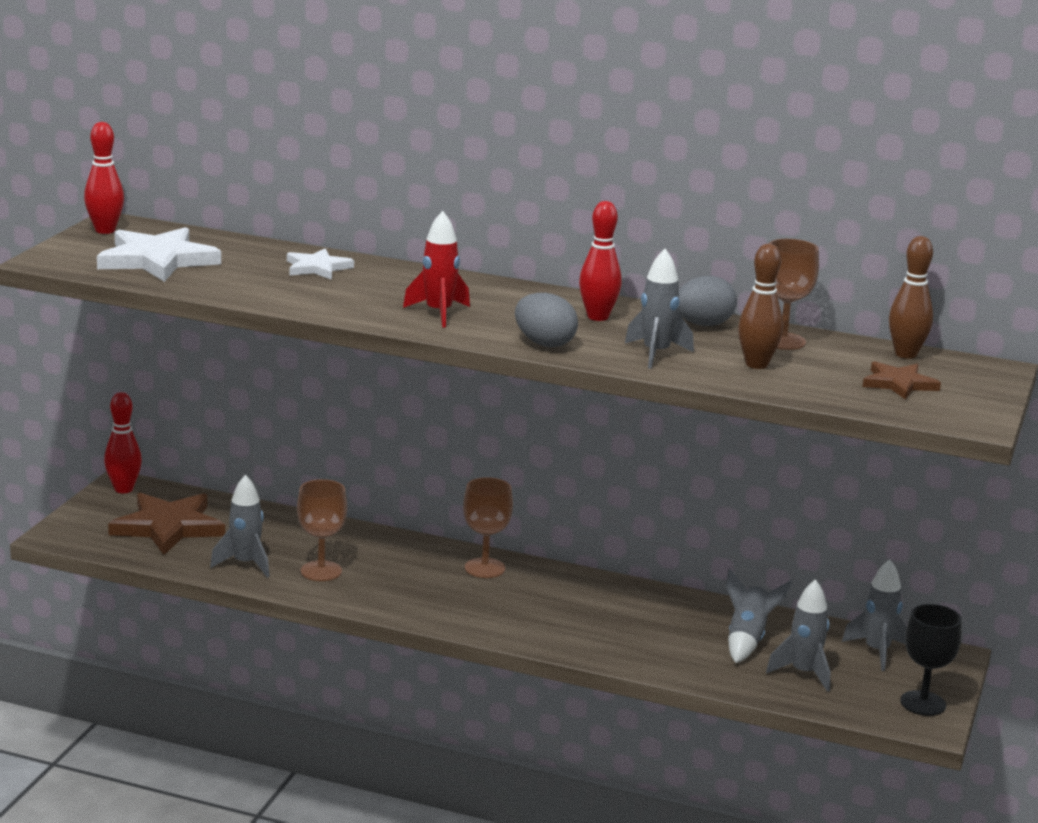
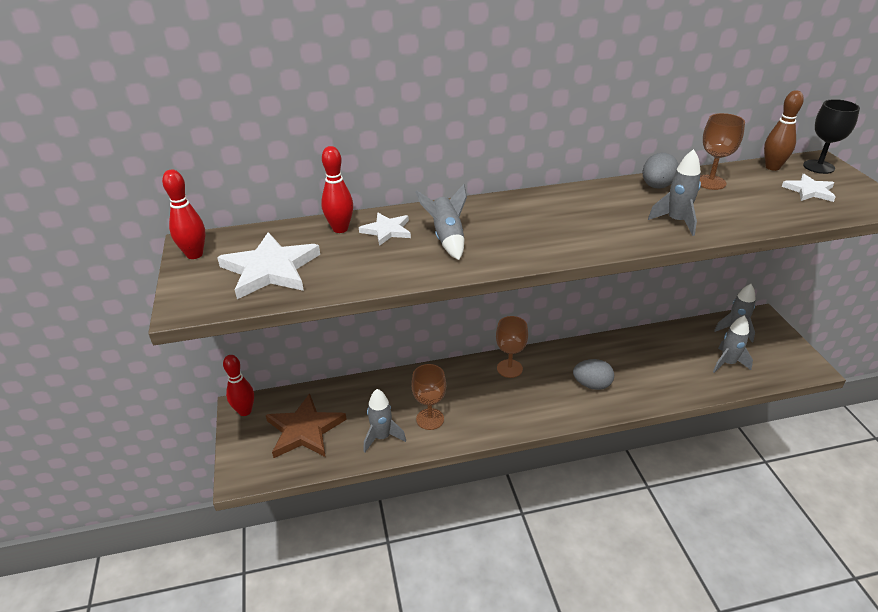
camera: 30 degrees left, 15 degrees up
red rocket [403,211,470,328] -> none
grey egg [515,293,578,348] -> grey egg moved to [573,359,614,390]
red bowling pin [579,201,622,321] -> red bowling pin moved to [321,146,353,233]
grey rocket [726,569,792,663] -> grey rocket moved to [415,184,467,260]
brown bowling pin [738,244,783,369] -> none
brown star [863,361,941,400] -> white star [782,174,836,202]
black goblet [900,604,962,716] -> black goblet moved to [803,99,860,174]

